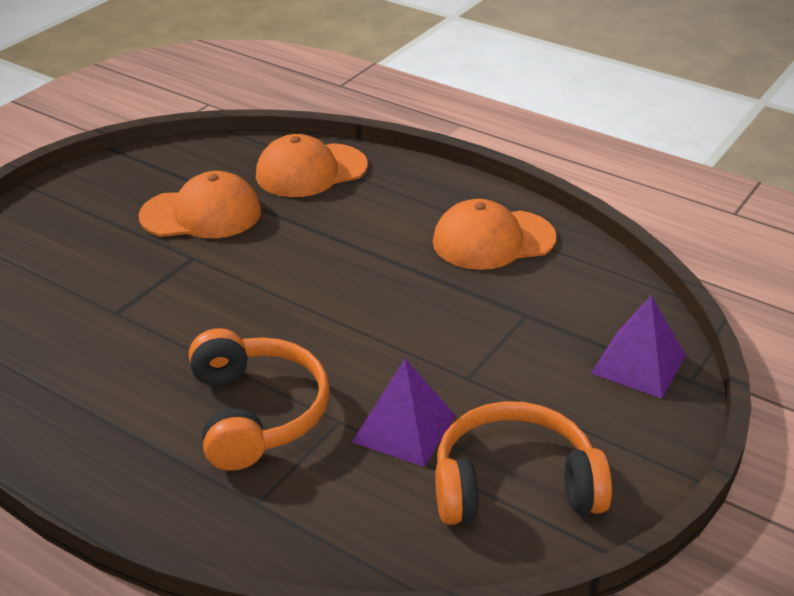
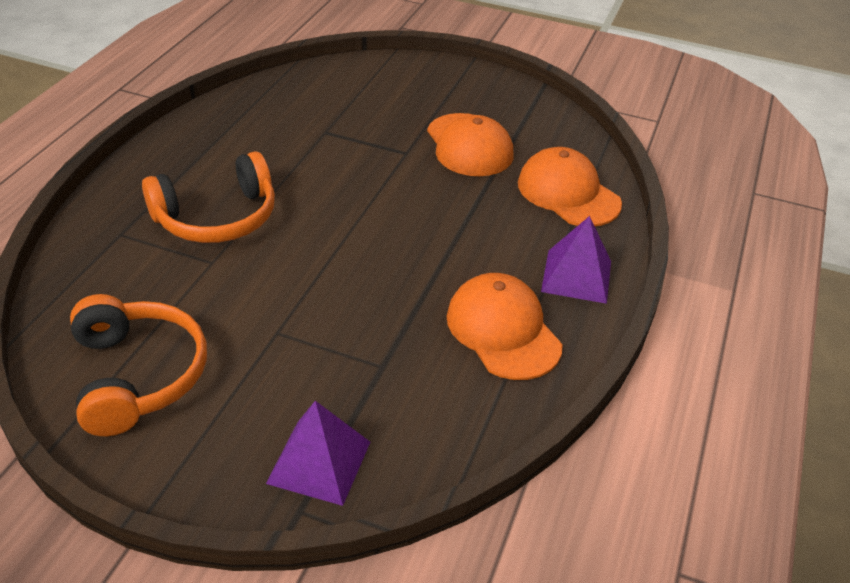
camera: 75 degrees right, 5 degrees up
purple pyramid [352,359,456,467] -> purple pyramid moved to [541,216,611,304]

